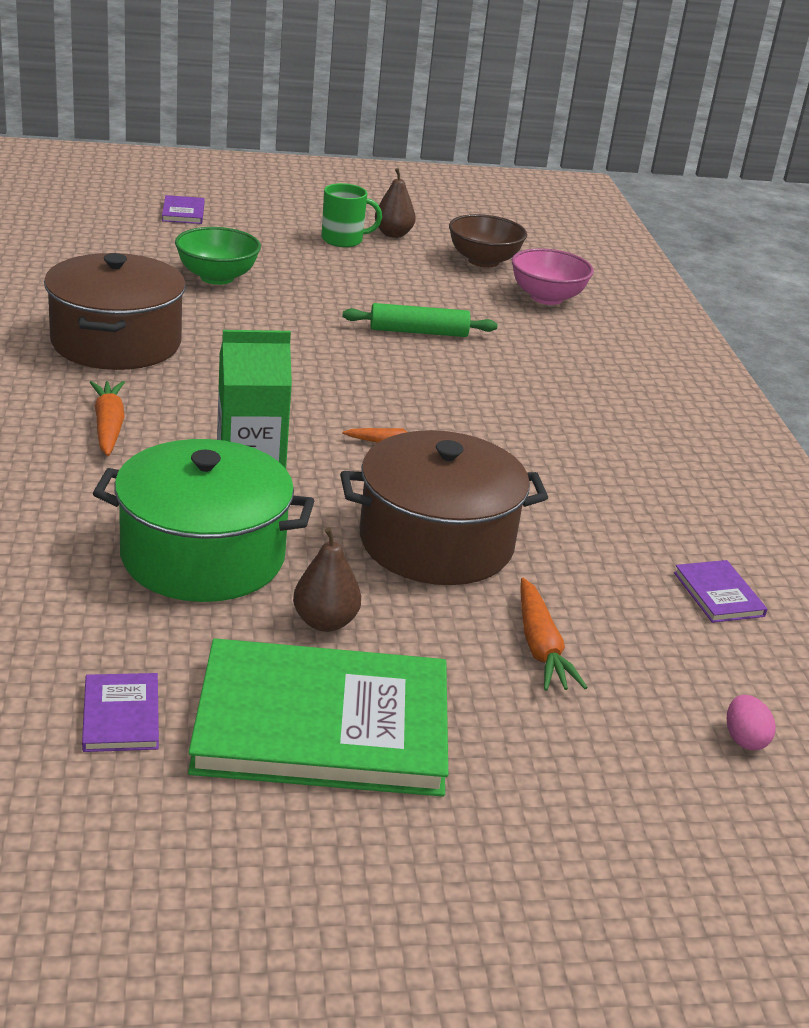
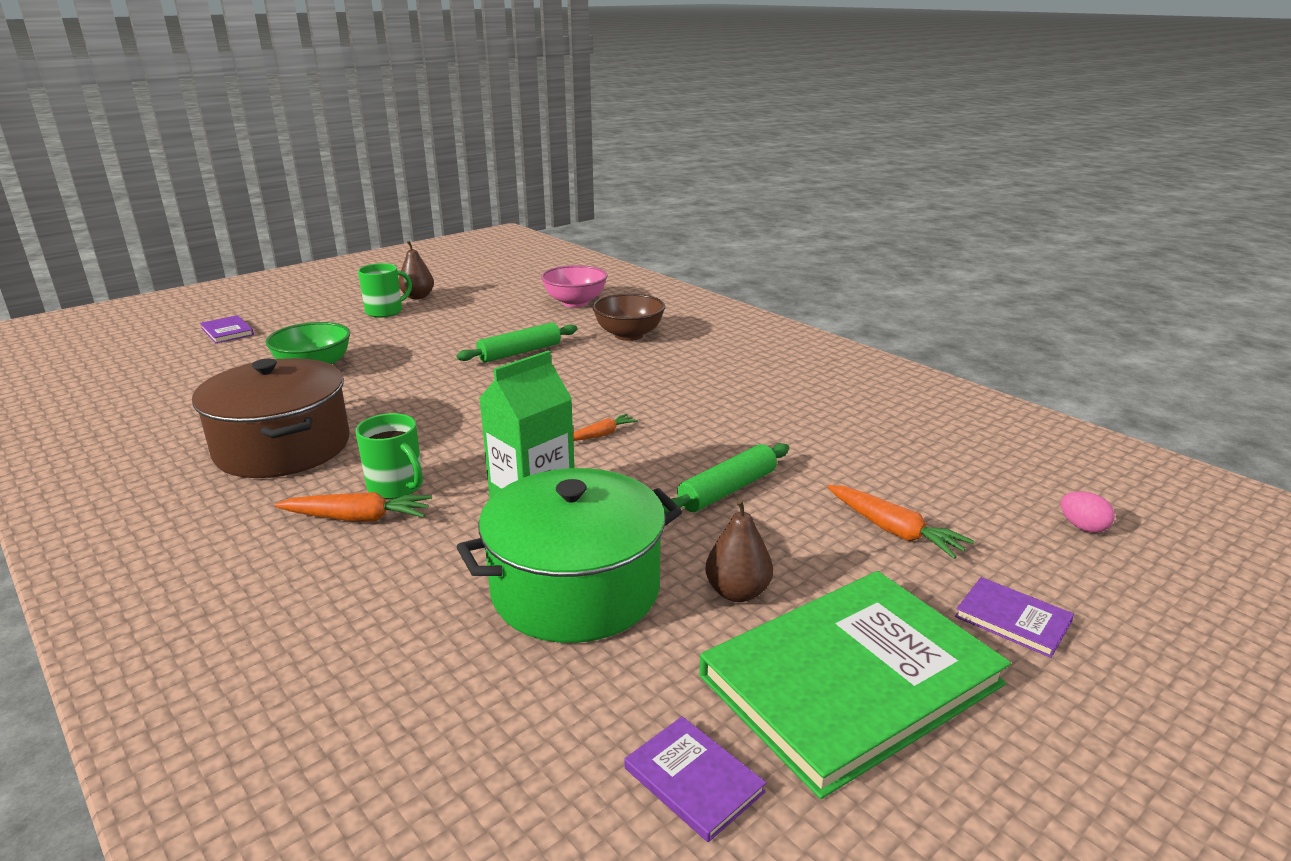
camera: 30 degrees left, 5 degrees down
orange carrot [89,381,125,456] -> orange carrot turned 135 degrees clockwise [274,492,432,521]
brown pot [340,430,548,585] -> green rolling pin [662,443,789,514]
brown bowl [449,214,527,268] -> brown bowl moved to [592,293,665,341]
purple book [674,560,768,623] -> purple book moved to [955,577,1074,658]
none -> green mug [356,413,423,499]

